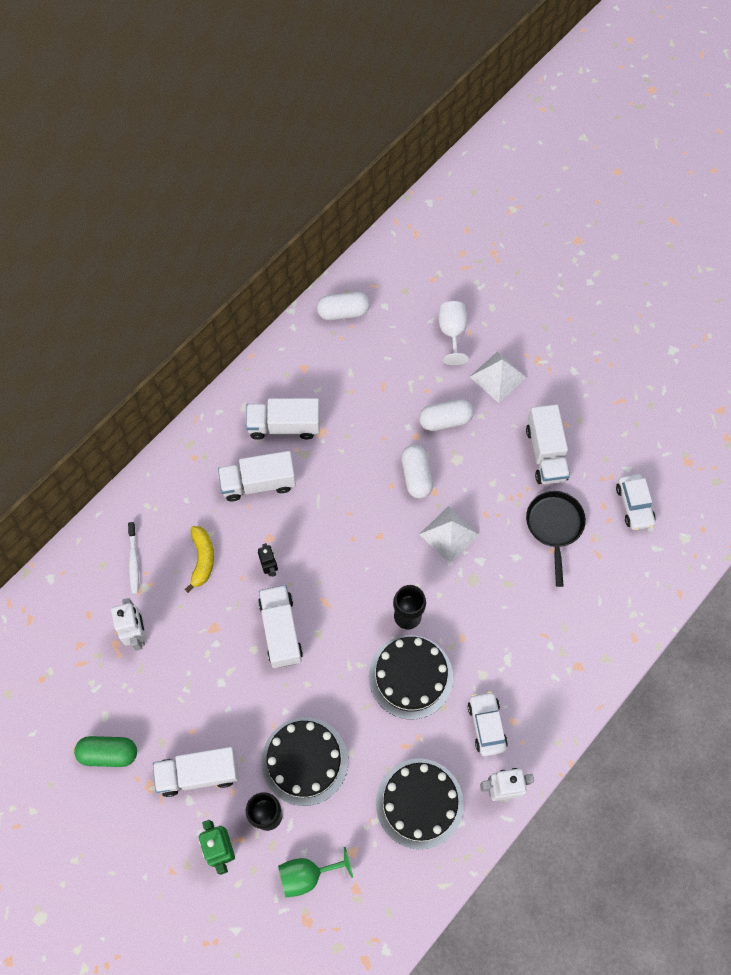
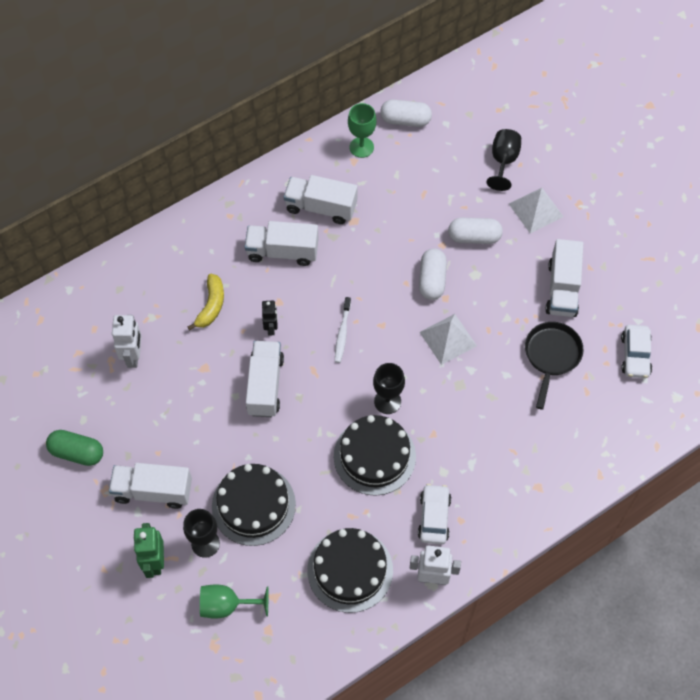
camera: 15 degrees right, 5 degrees down
white toothbrush [128,522,139,594] -> white toothbrush moved to [335,297,351,363]
white goblet [438,301,469,365] -> black goblet [486,129,521,191]
none -> green goblet [348,103,376,158]

